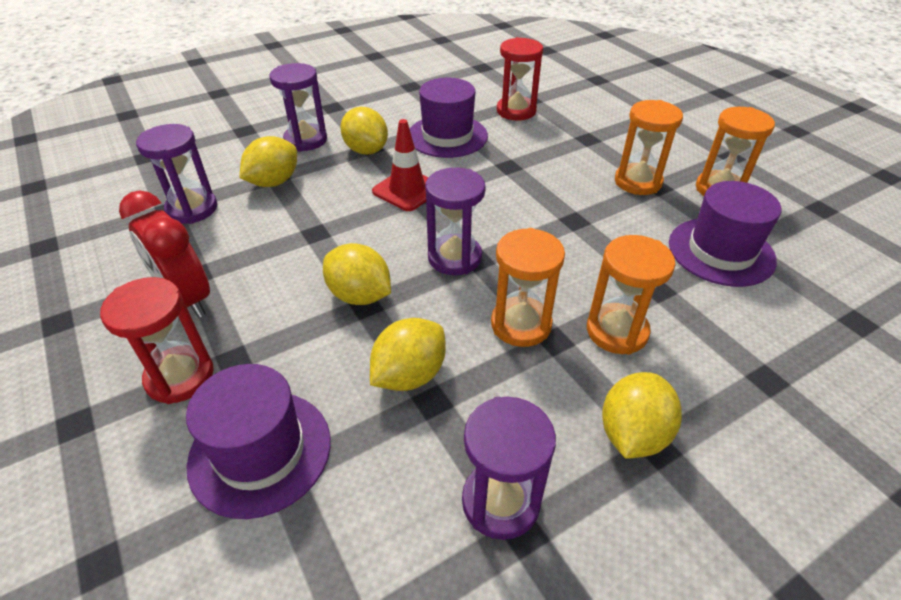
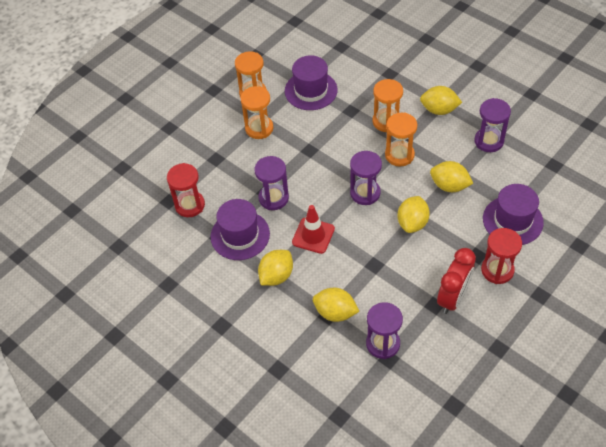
camera: 105 degrees left, 10 degrees up
purple hourglass [269,63,327,152] -> purple hourglass moved to [255,156,289,210]

